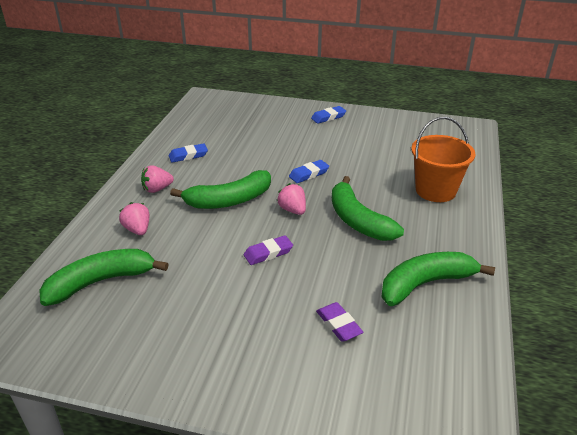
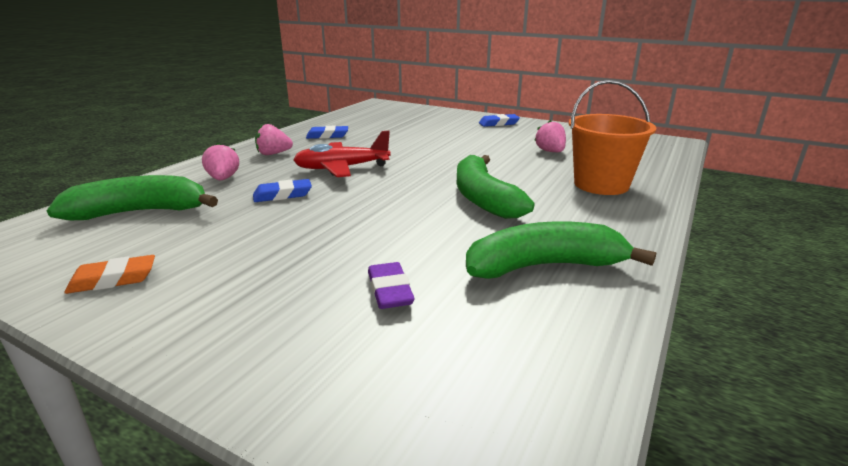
camera: 15 degrees right, 10 degrees down
green banana [170,170,271,209] -> red plane [293,131,391,177]
purple eraser [244,235,293,265] -> none
pink strawberry [277,183,306,215] -> pink strawberry moved to [534,120,566,152]
blue eraser [289,160,329,183] -> blue eraser moved to [253,179,312,202]
none -> orange eraser [64,255,155,294]

